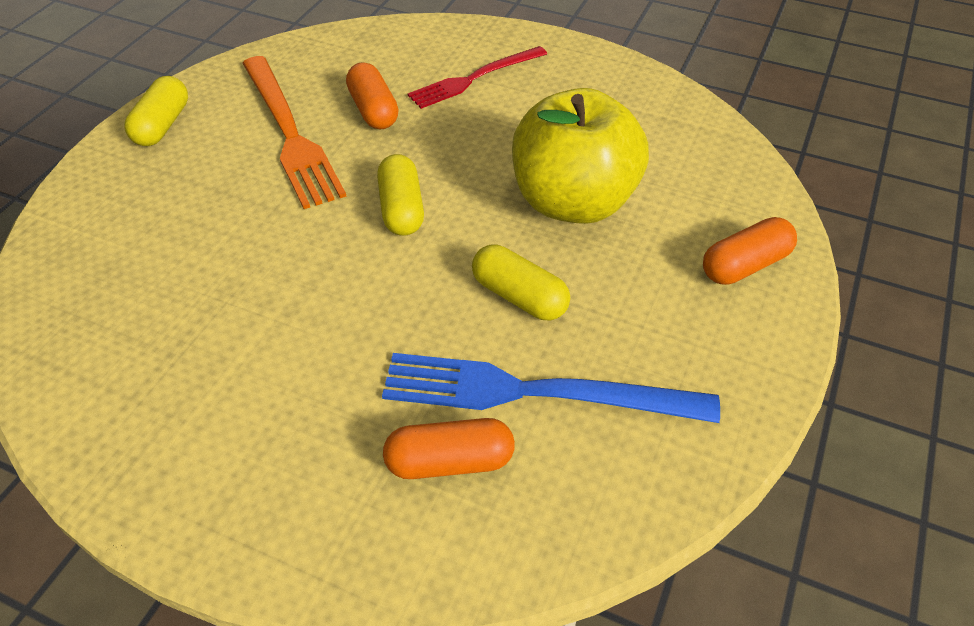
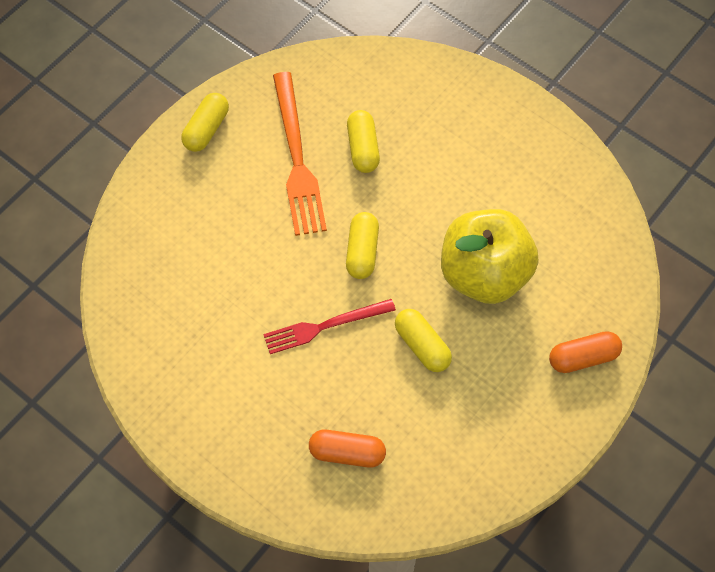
camera: 15 degrees right, 15 degrees up
orange capsule [346,62,399,129] -> yellow capsule [347,110,380,173]
blue fork [382,353,720,423] -> none
red fork [407,46,547,109] -> red fork moved to [263,299,396,354]

